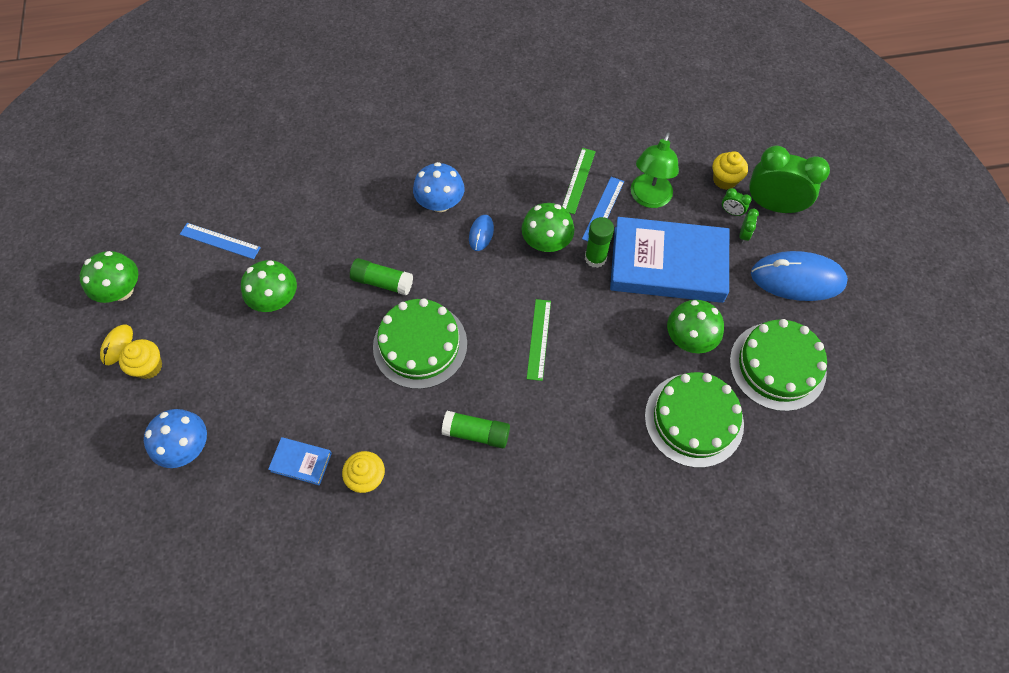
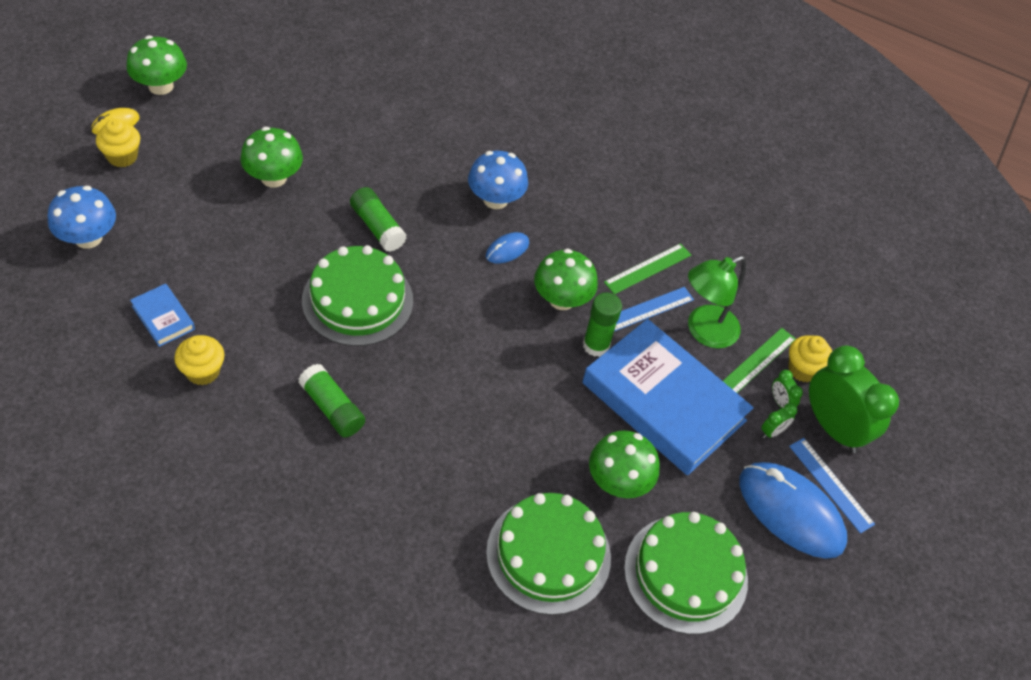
camera: 30 degrees right, 10 degrees down
blue ruler [180,223,261,259] -> blue ruler moved to [789,438,875,534]
green ruler [527,299,551,381] -> green ruler moved to [723,328,796,393]

